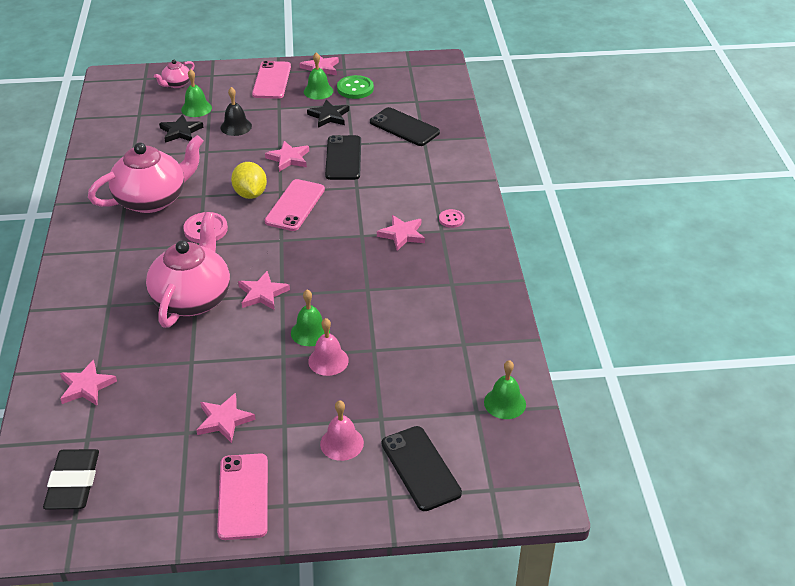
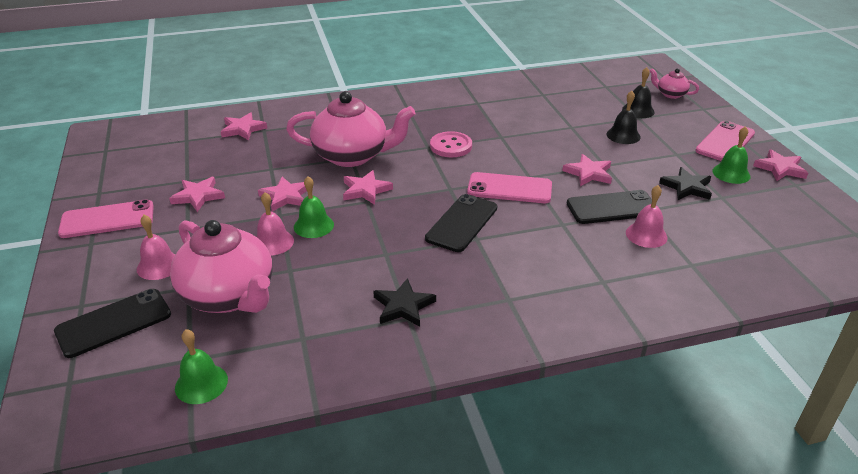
camera: 80 degrees right, 5 degrees down
black eraser [43,449,99,510] -> none
pink teapot [88,135,203,213] -> pink teapot moved to [170,220,273,313]
black star [159,114,204,143] -> black star moved to [373,278,436,327]
green bell [181,69,212,117] -> black bell [622,67,655,118]
yellow lemon [231,162,267,199] -> none
pink phone [252,61,291,99] -> pink phone turned 45 degrees counterclockwise [695,121,755,161]
green button [337,75,374,99] -> none
black phone [370,107,440,146] -> black phone moved to [425,194,497,252]
pink star [377,215,425,251] -> pink star moved to [258,177,307,212]
pink button [439,209,465,228] -> none
none -> pink bell [626,185,668,248]

